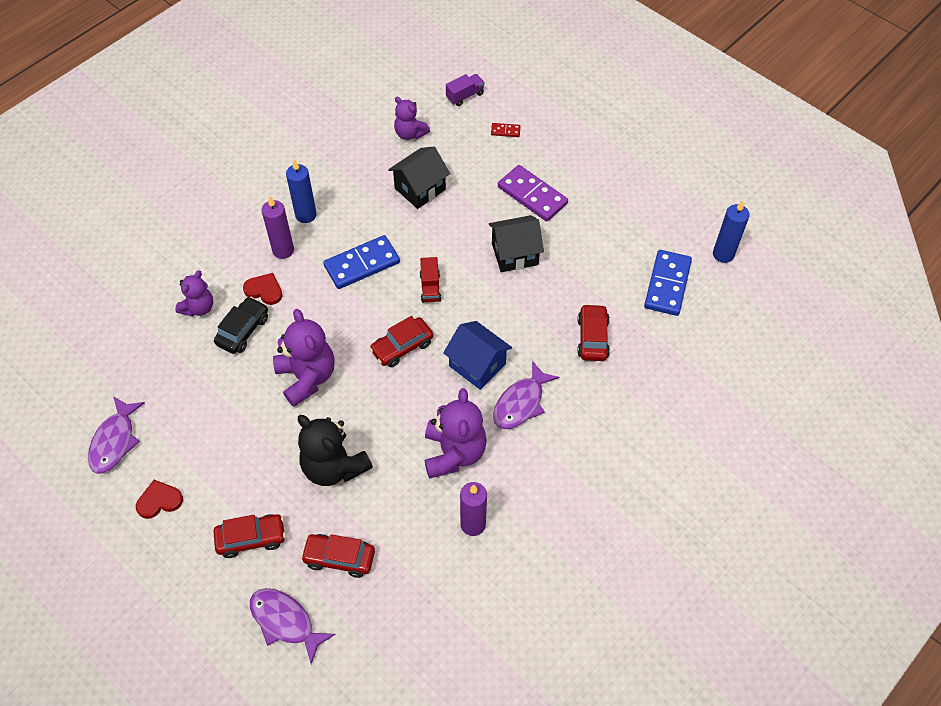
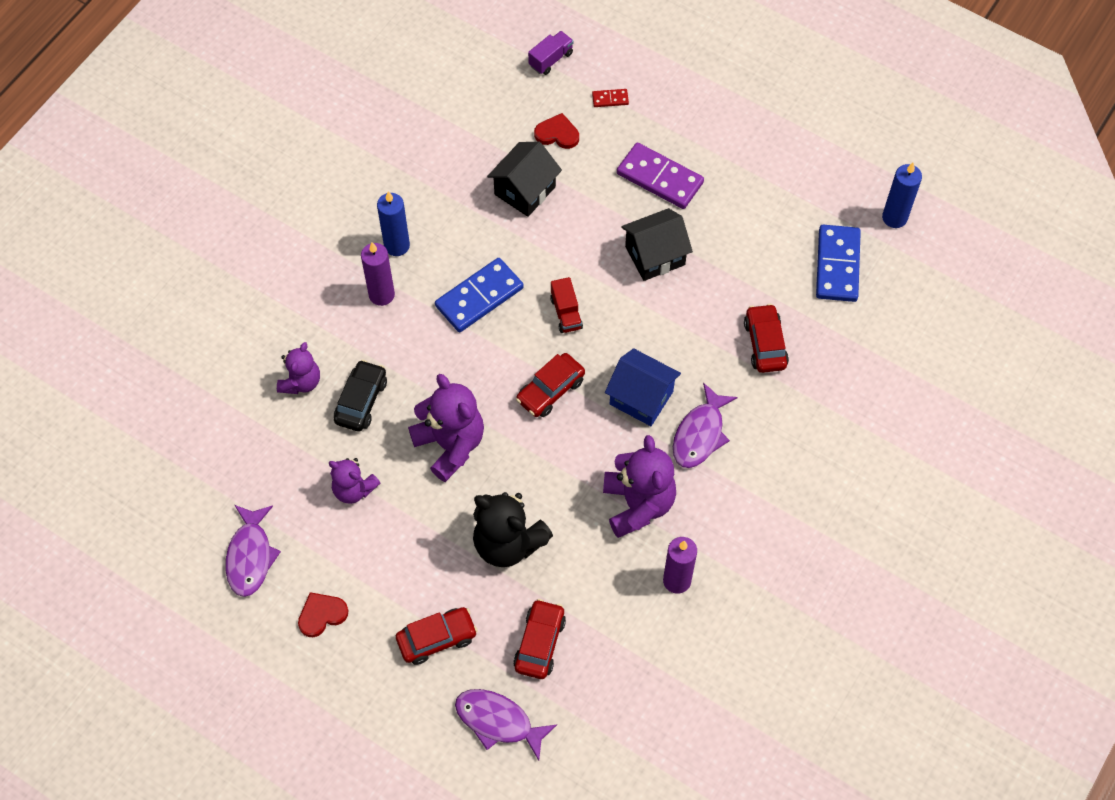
camera: 10 degrees left, 5 degrees up
red heart [243,273,282,305] -> red heart moved to [534,113,579,149]
red car [301,534,375,578] -> red car turned 105 degrees clockwise [513,599,566,679]
purple teddy bear [394,97,430,140] -> purple teddy bear moved to [329,458,380,504]

